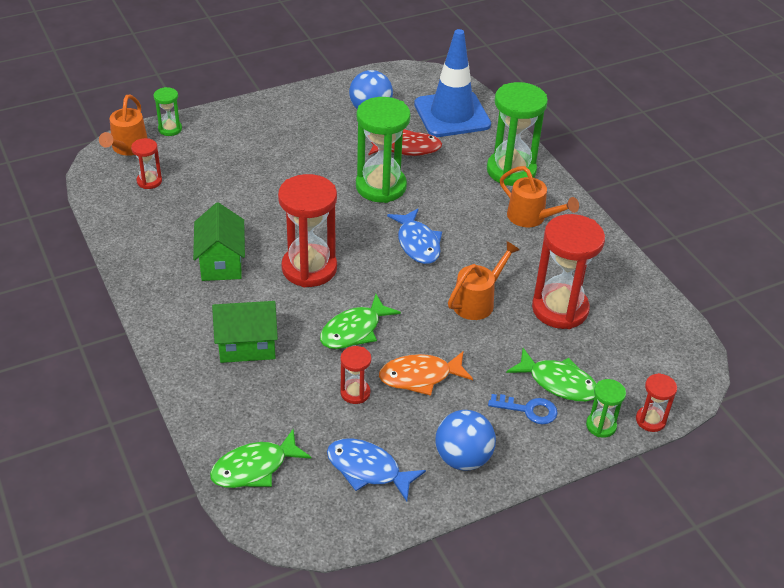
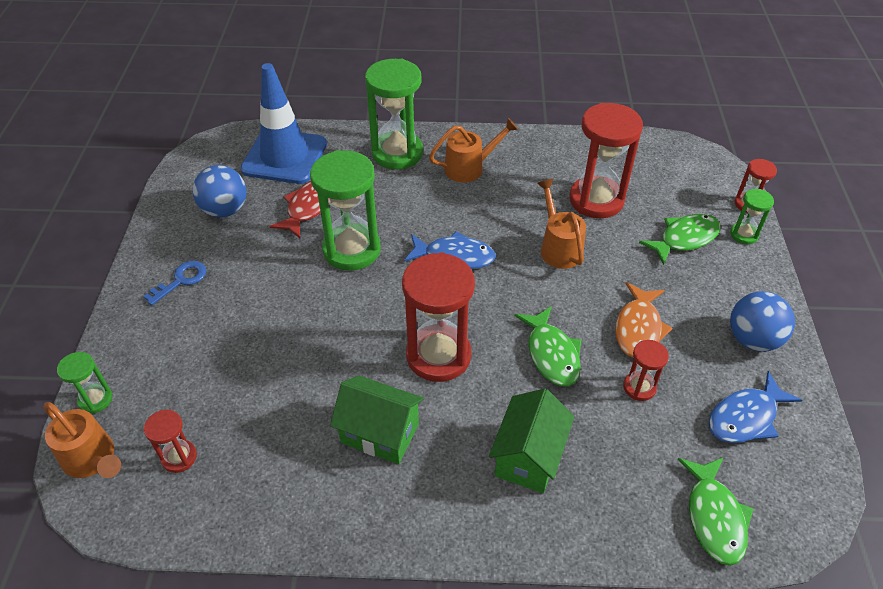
camera: 60 degrees left, 5 degrees up
blue key [488,394,558,424] -> blue key moved to [143,261,206,306]

